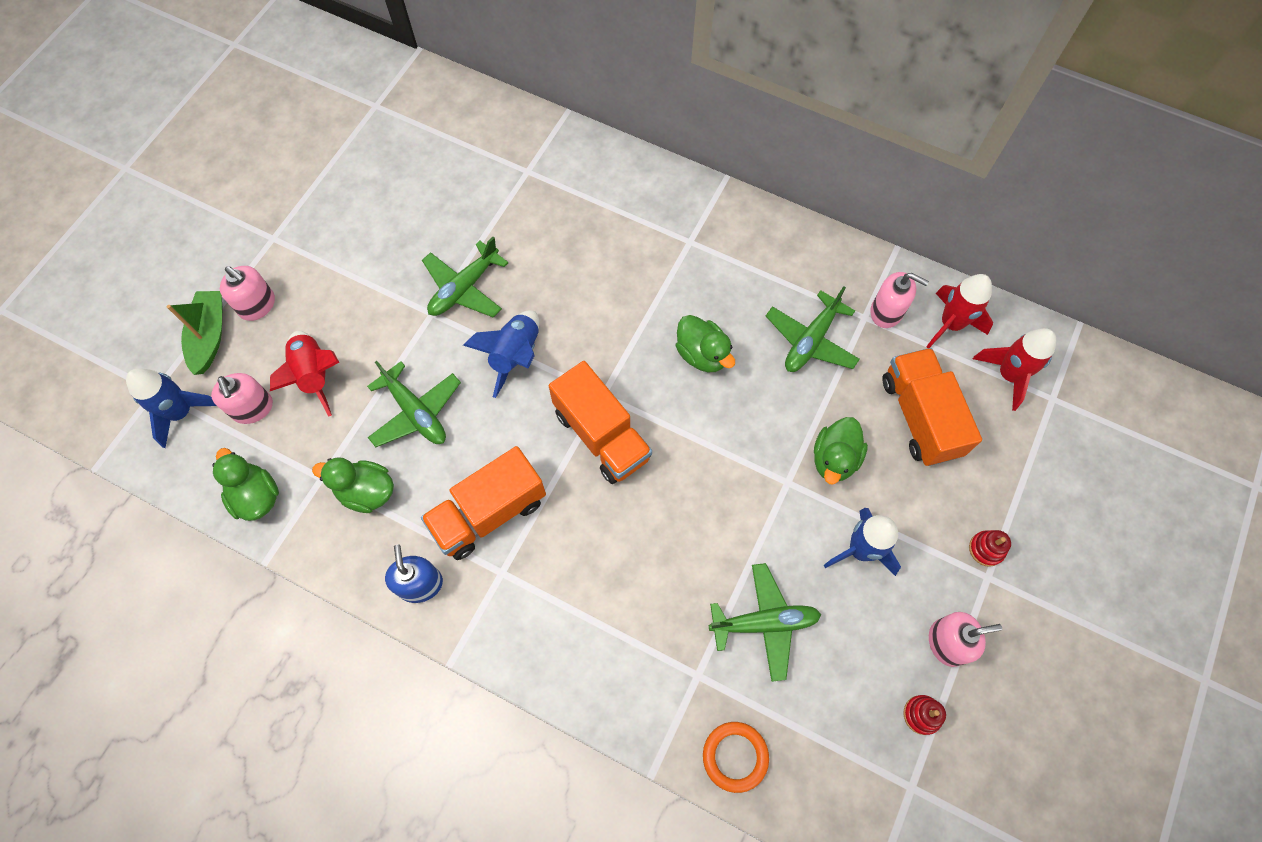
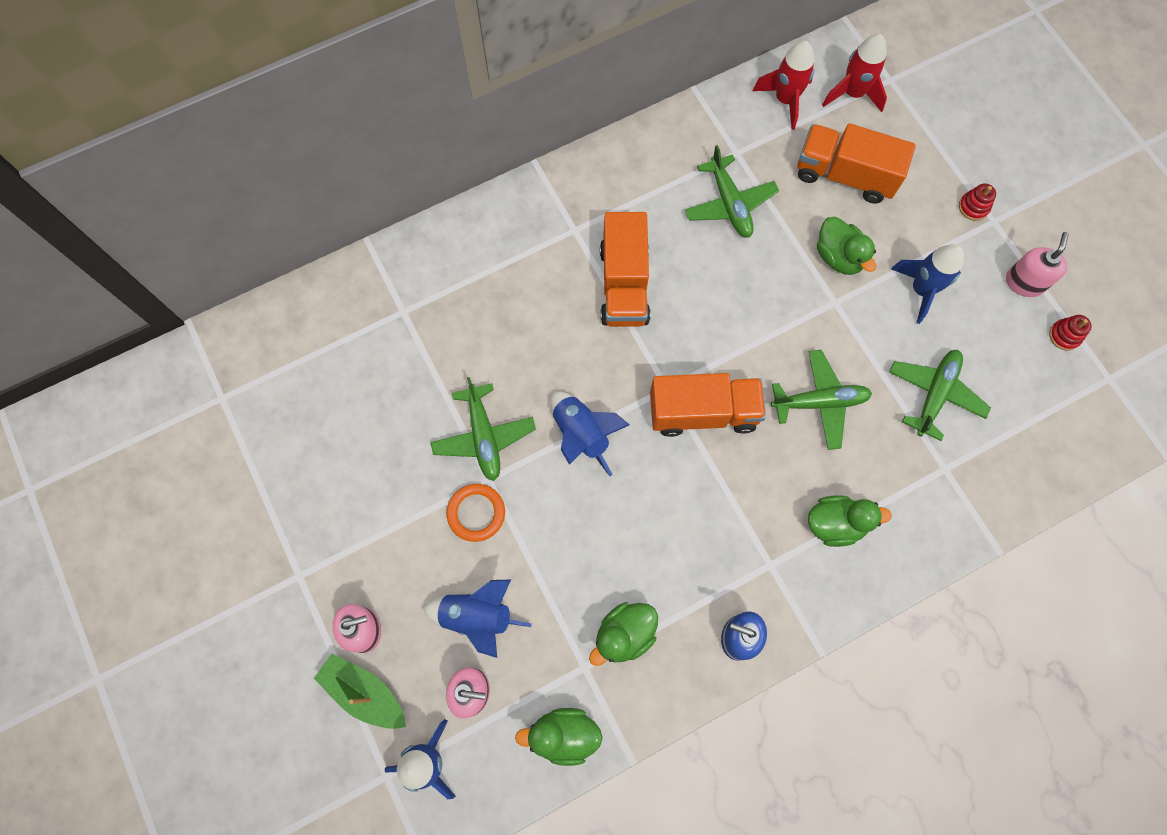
camera: 55 degrees left, 5 degrees up
red rocket [270,331,339,417] -> blue rocket [422,580,532,658]
green plane [367,361,461,447] -> green plane moved to [771,350,872,450]
orange truck [421,446,546,560] -> orange truck moved to [600,212,651,327]
green duck [676,315,735,372] -> green duck moved to [808,495,892,547]
orange ring [703,722,769,793] -> orange ring moved to [447,484,505,542]
pink soap dispenser [870,272,929,328] -> none

